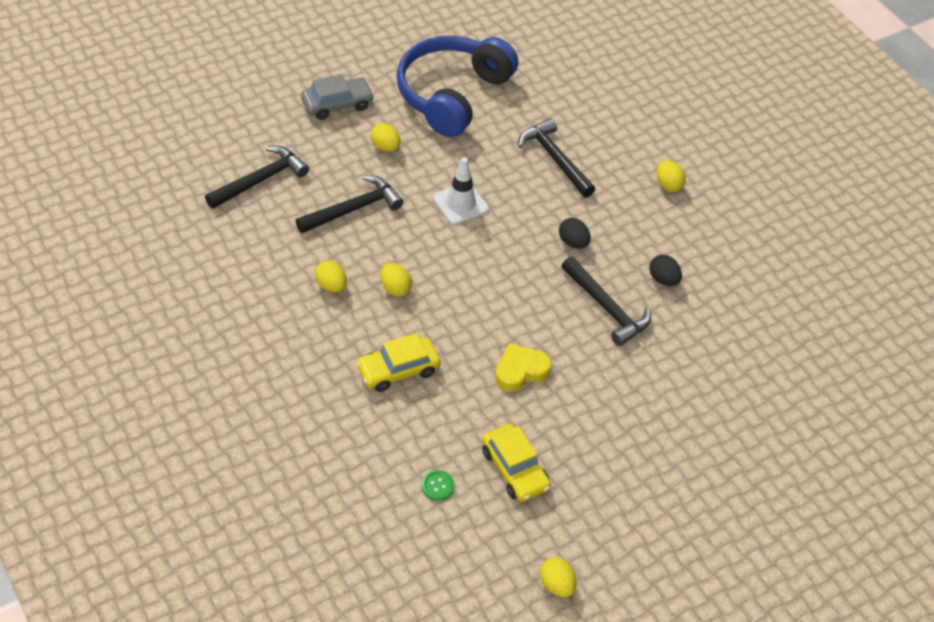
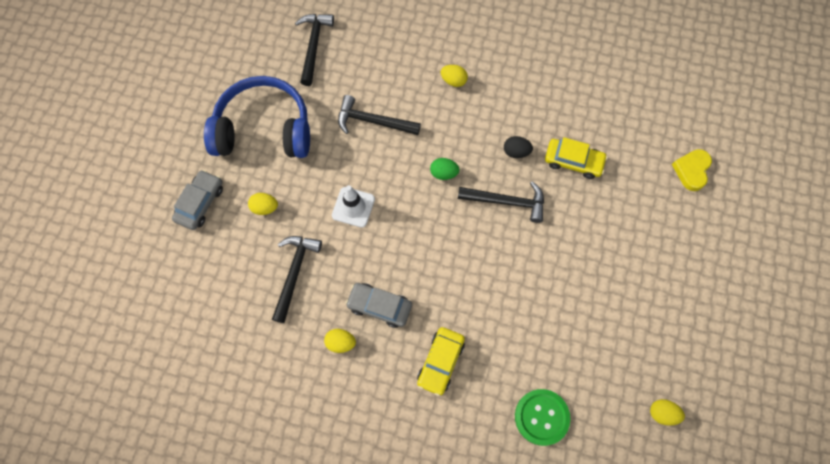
camera: 40 degrees left, 20 degrees up
black hammer [205,146,309,209] -> black hammer moved to [295,14,334,86]
yellow egg [380,263,412,297] -> grey car [346,283,412,328]
blue headphones [396,35,518,137] -> blue headphones turned 105 degrees clockwise [204,76,310,158]
green button [421,470,455,501] -> green button [515,389,570,446], size x2.11
yellow car [482,424,551,502] -> yellow car moved to [545,137,608,179]
yellow heart [495,343,552,391] -> yellow heart moved to [672,149,712,191]
black egg [559,218,591,249] -> green egg [430,158,460,180]

